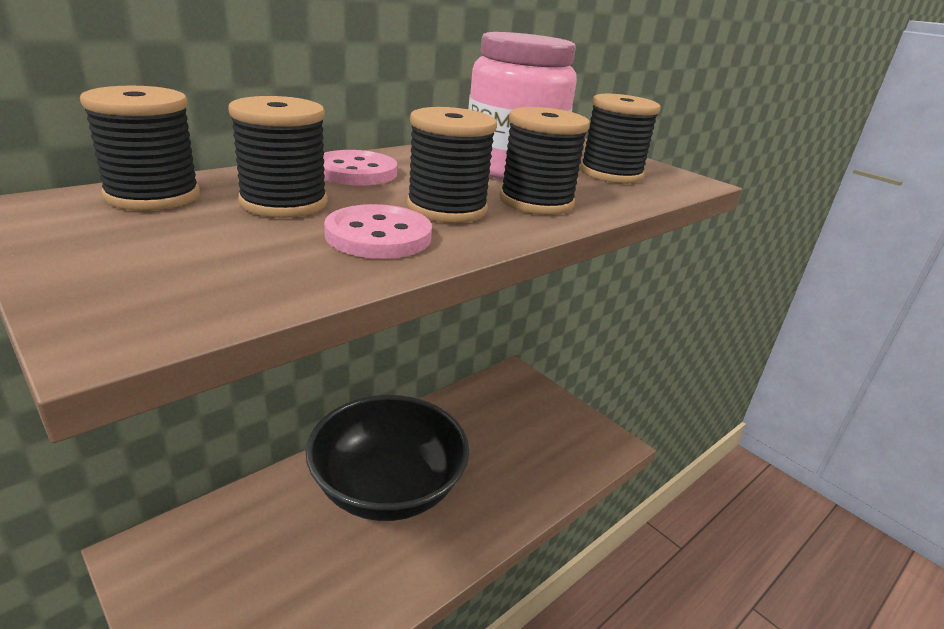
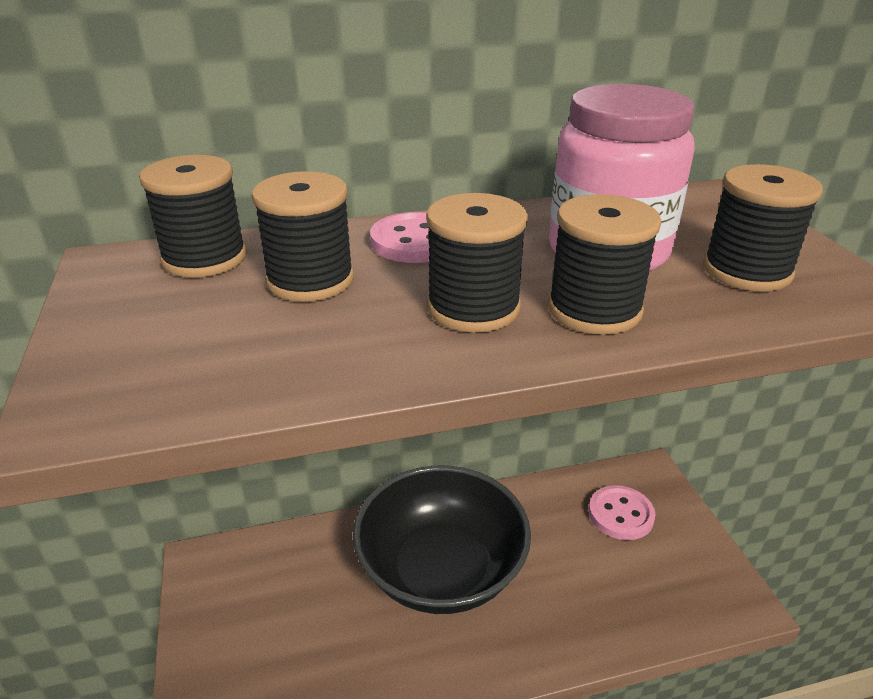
camera: 30 degrees right, 5 degrees up
pink button [324,204,432,259] -> pink button moved to [589,485,656,540]

